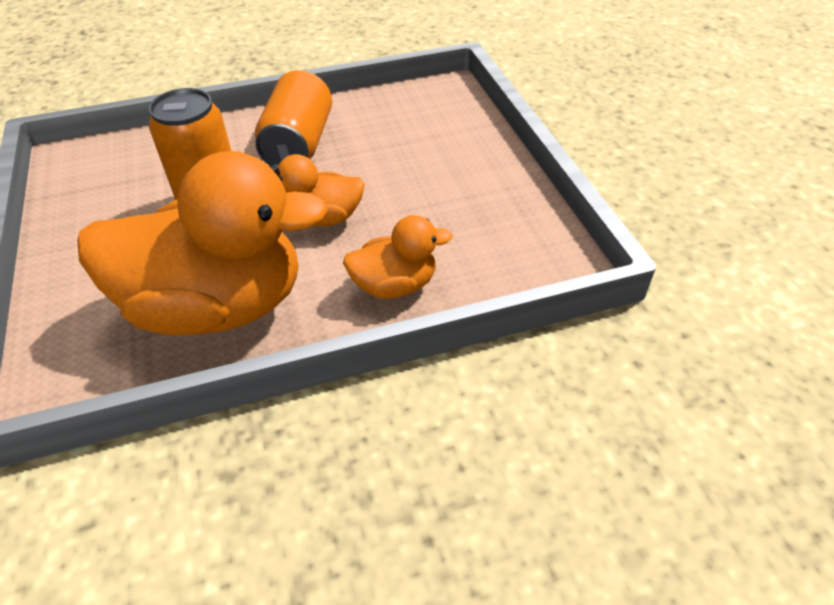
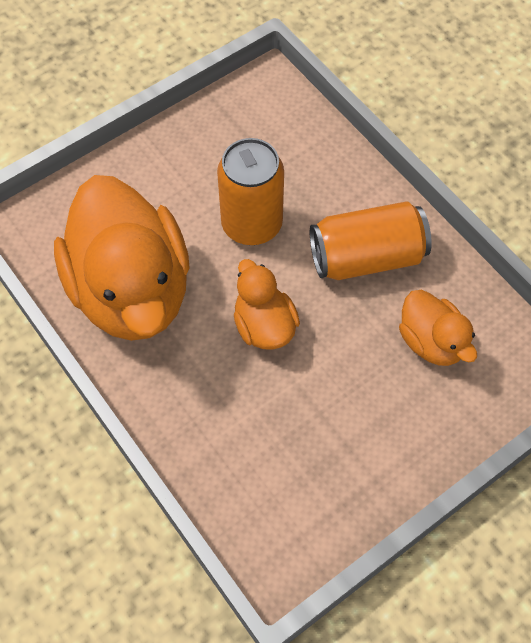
camera: 70 degrees right, 15 degrees up
orange duck [343,215,453,299] -> orange duck moved to [399,290,477,366]

